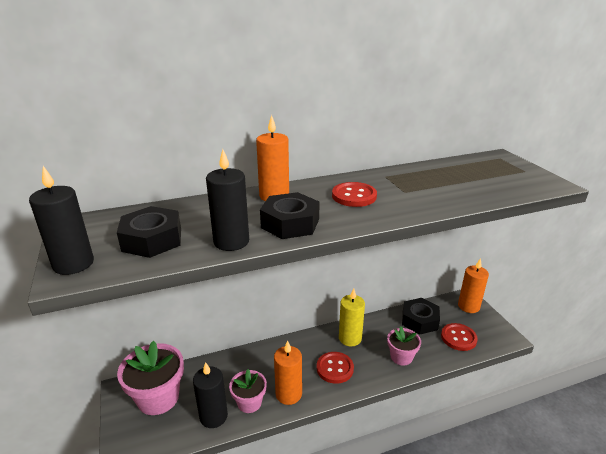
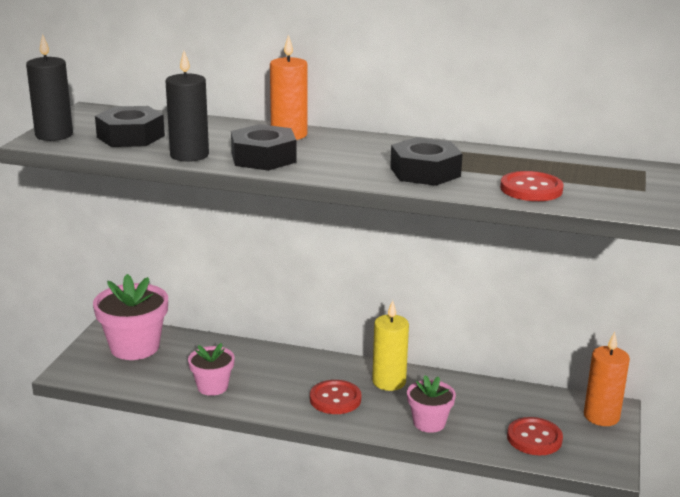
camera: 35 degrees right, 5 degrees down
black candle [193,362,228,428] -> none
orange candle [274,341,302,405] -> none
red button [332,182,377,207] -> red button moved to [500,171,564,201]
black nut [402,298,440,334] -> black nut moved to [390,137,463,186]

